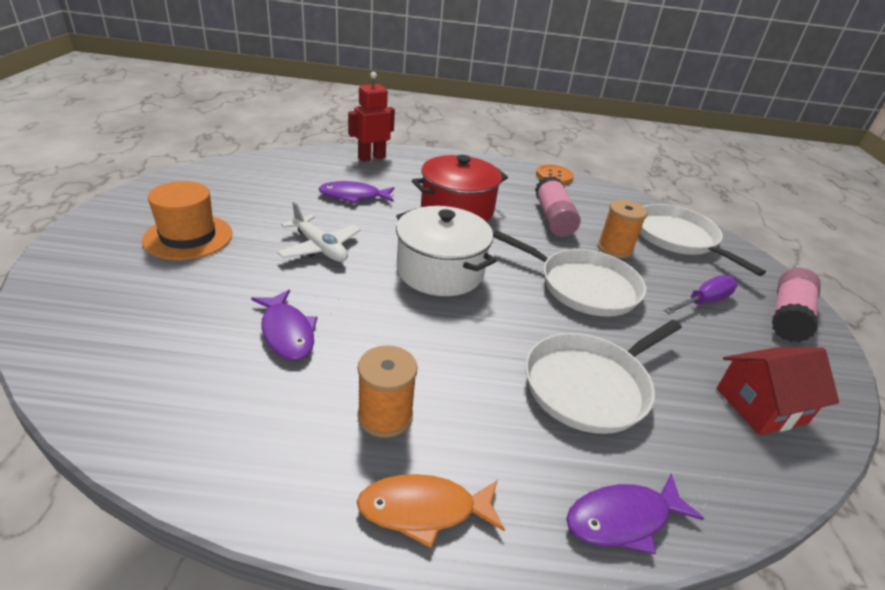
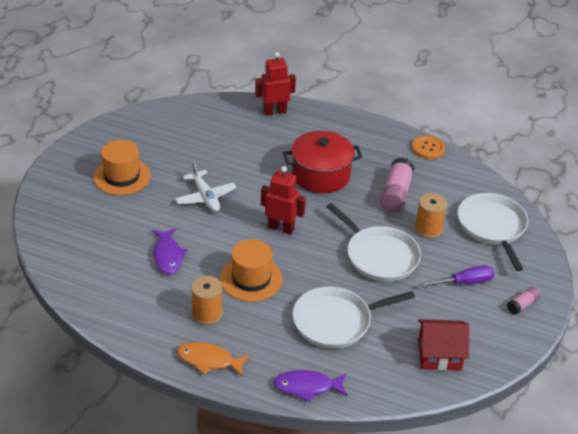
camera: 20 degrees right, 5 degrees up
purple fish [318,181,394,204] -> none
white pot [396,206,497,296] -> red robot [261,166,306,235]
pink glue stick [772,268,821,342] -> pink glue stick [507,286,540,315], size x0.53
none -> orange hat [220,239,283,302]

